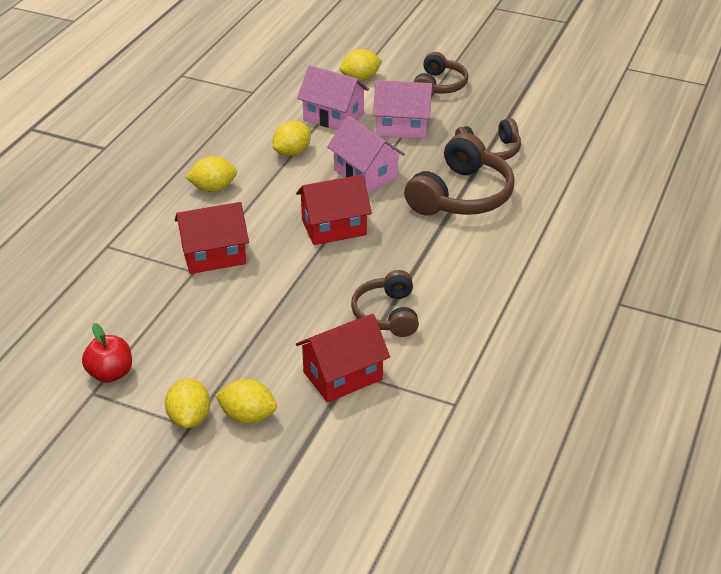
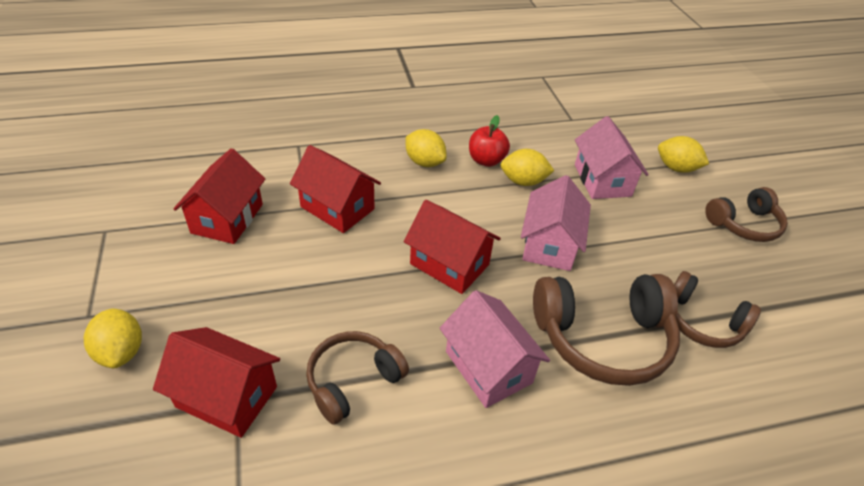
camera: 50 degrees right, 5 degrees up
red apple [82,323,132,383] -> red apple moved to [469,115,510,167]
yellow lemon [165,378,210,428] -> none
pink house [373,80,433,139] -> pink house moved to [439,290,550,408]
none -> red house [174,148,265,244]

